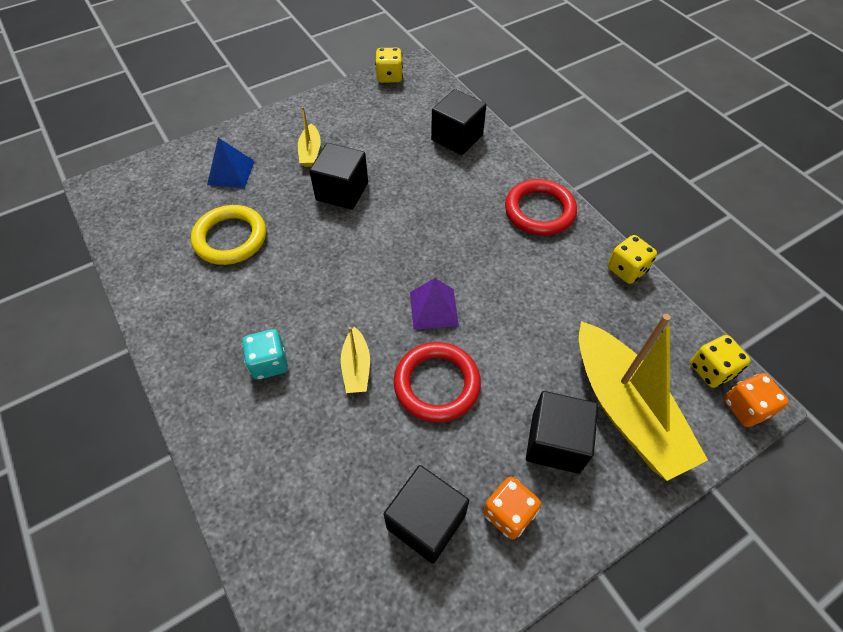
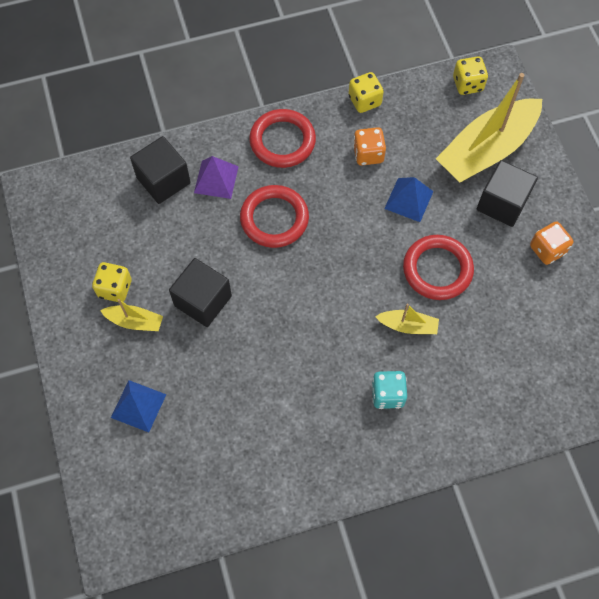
camera: 75 degrees left, 10 degrees up
yellow ring [191,205,266,265] -> none
yellow dice [375,48,403,83] -> yellow dice moved to [92,262,132,302]
black cube [384,465,469,564] -> none
purple pyramid [410,278,459,330] -> purple pyramid moved to [194,156,239,199]
yellow boat [579,314,708,481] -> yellow boat turned 150 degrees clockwise [436,73,542,183]
orange dice [724,373,789,427] -> orange dice moved to [353,127,386,166]
none -> red ring [240,185,309,248]
none -> blue pyramid [384,177,434,222]

